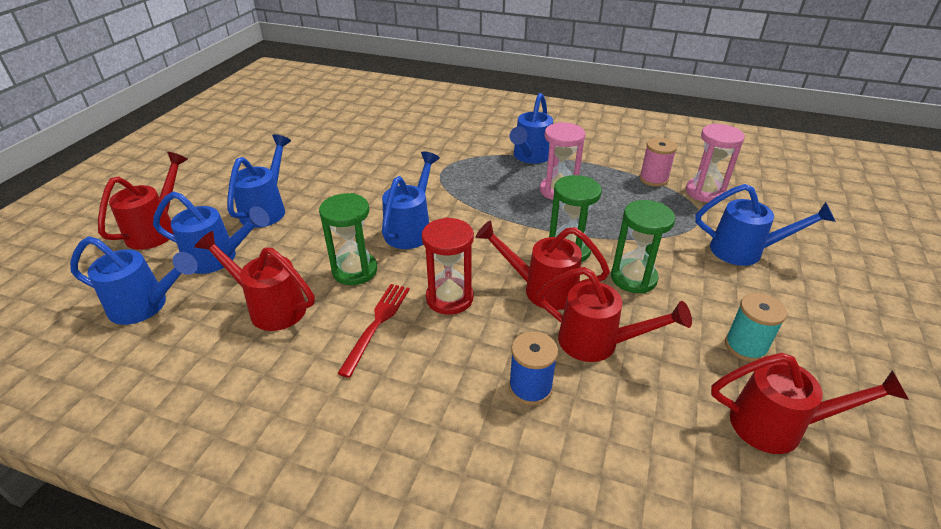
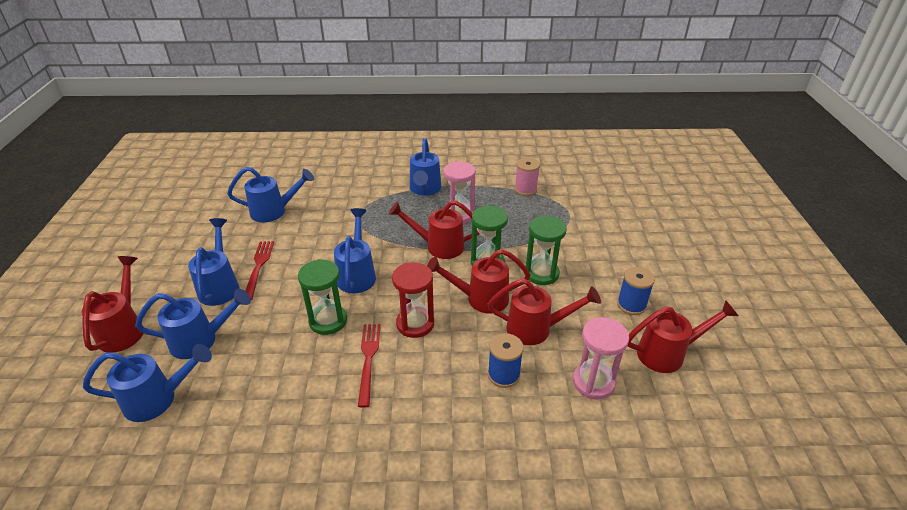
camera: 20 degrees left, 0 degrees up
red watering can [194,231,315,331] -> red watering can moved to [388,200,480,259]
pink hourglass [686,124,745,202] -> pink hourglass moved to [573,317,629,400]
blue watering can [695,184,836,266] -> blue watering can moved to [227,167,314,222]
turquoise spool [725,293,787,362] -> blue spool [617,267,655,315]
none -> red fork [246,241,274,300]

